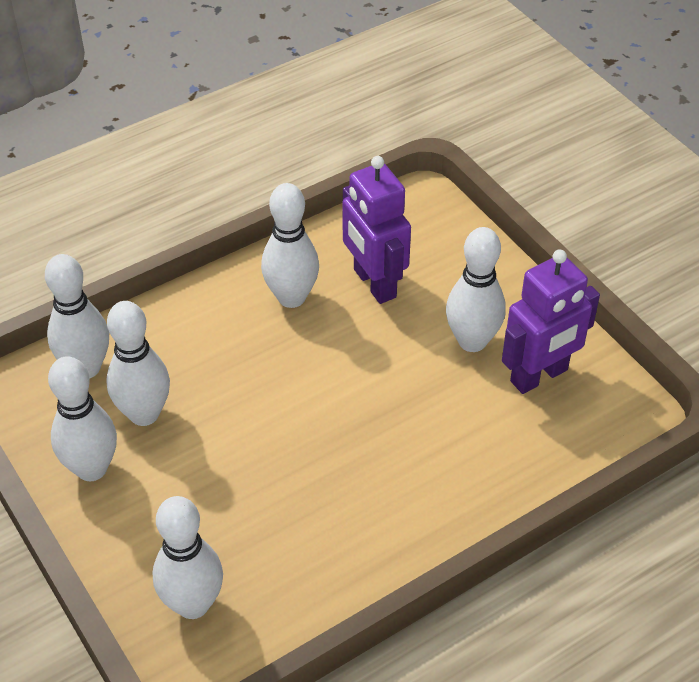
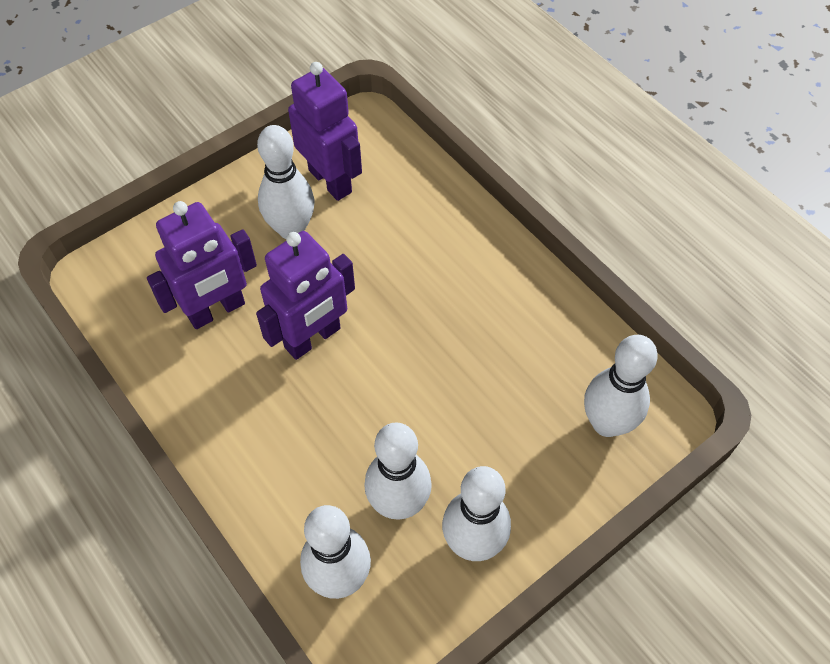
camera: 95 degrees left, 10 degrees up
white bowling pin [261,183,319,308] -> none
none -> purple robot [256,231,355,360]

